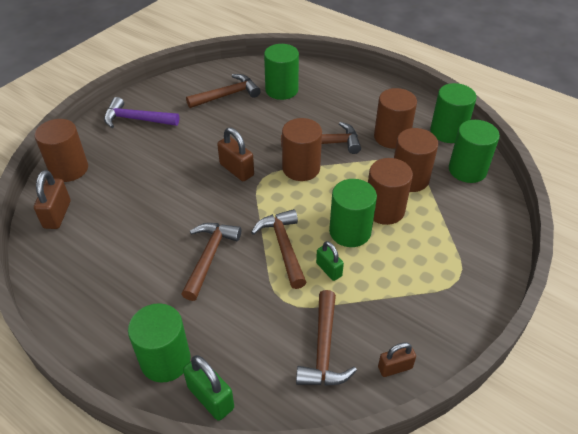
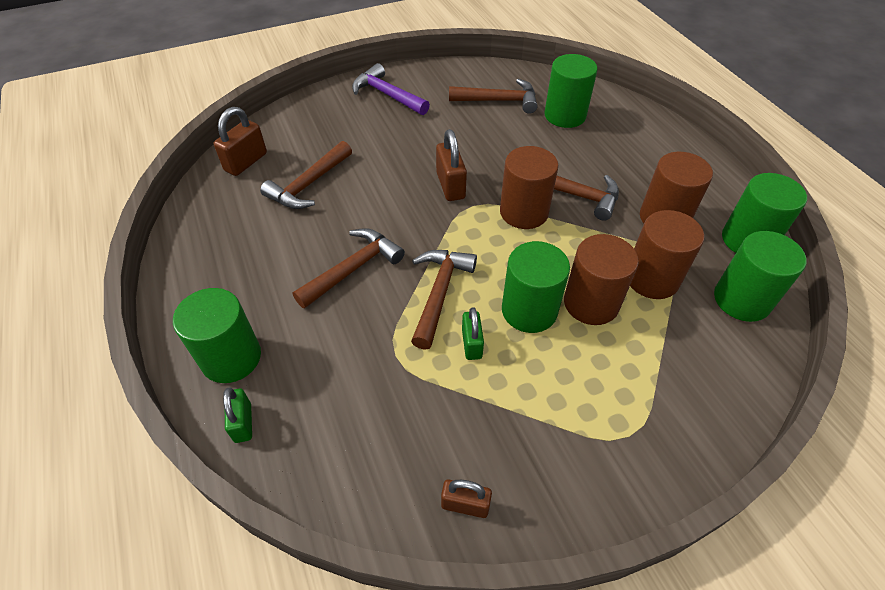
camera: 30 degrees right, 5 degrees up
brown cylinder [35,119,88,182] -> none
green padlock [183,355,234,421] -> green padlock [223,387,252,443], size x0.66
brown hammer [296,290,357,386] -> brown hammer moved to [260,141,352,209]

